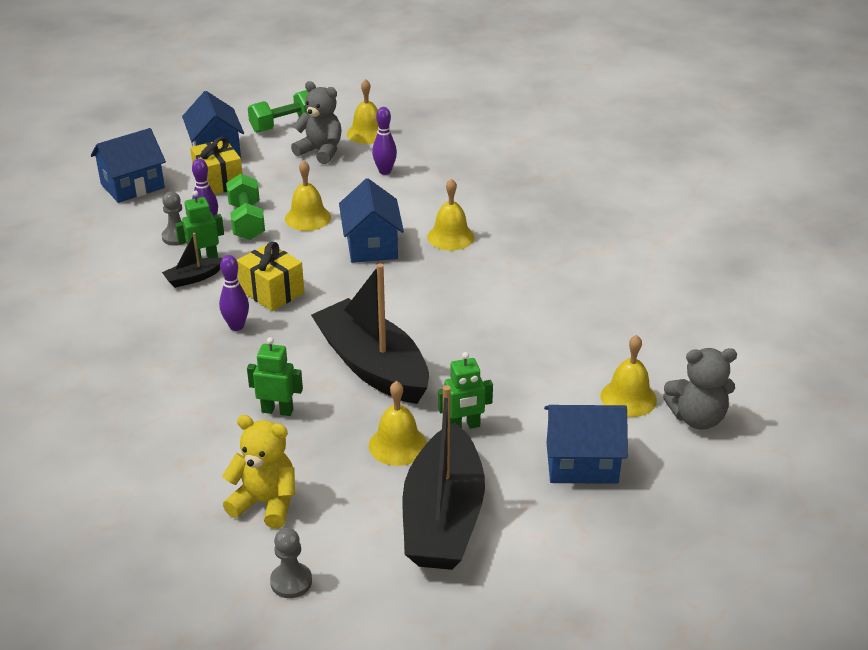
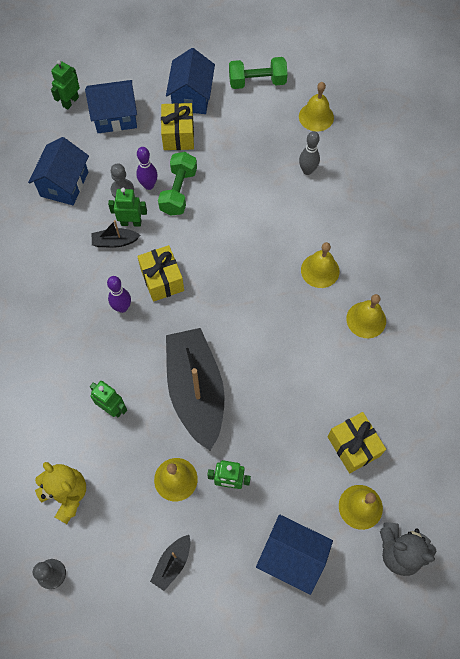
camera: 25 degrees right, 30 degrees up
yellow bell [285,160,331,231] -> yellow bell moved to [346,294,386,338]
grey teddy bear [291,81,342,164] -> none
blue house [339,178,404,263] -> blue house moved to [28,137,89,205]
purple bowling pin [372,107,397,175] -> grey bowling pin [299,131,320,175]
black boat [402,385,485,570] -> black boat [150,535,191,591], size x0.42
none -> green robot [51,60,80,109]
none -> yellow gift [328,412,386,473]

